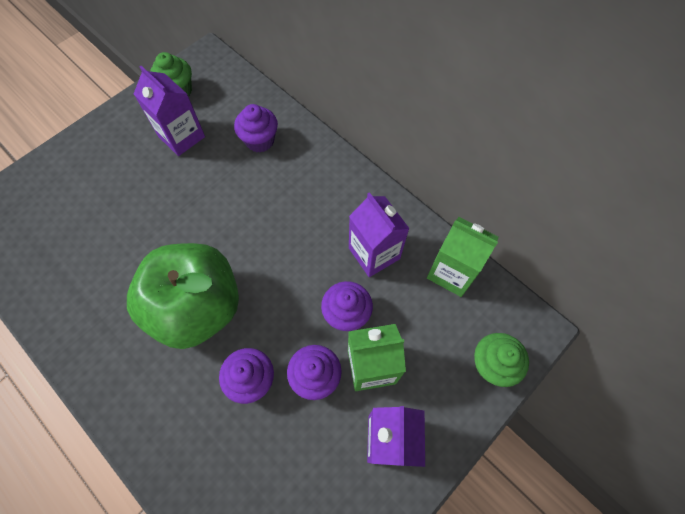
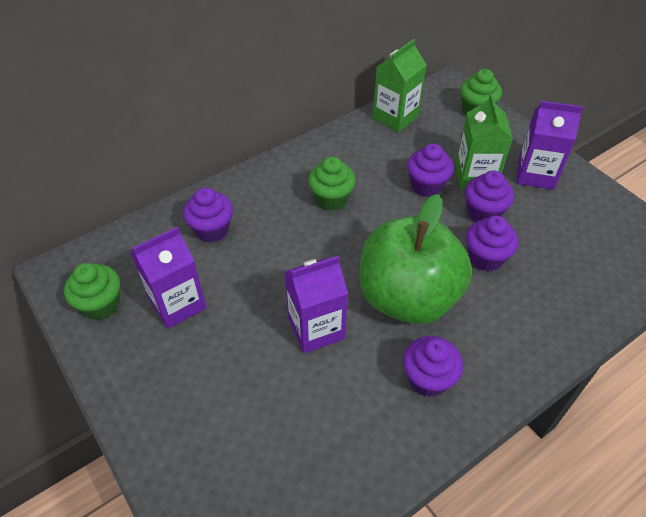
camera: 80 degrees left, 15 degrees down
purple carton [349,192,410,277] -> purple carton moved to [284,256,348,353]
none -> green cupcake [308,157,356,211]
none -> purple cupcake [403,336,463,397]

